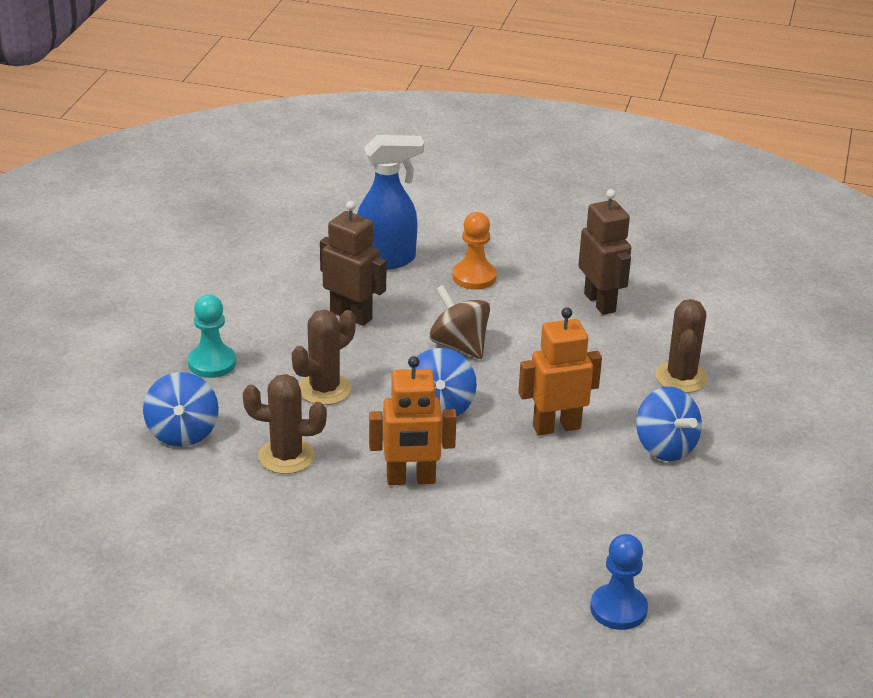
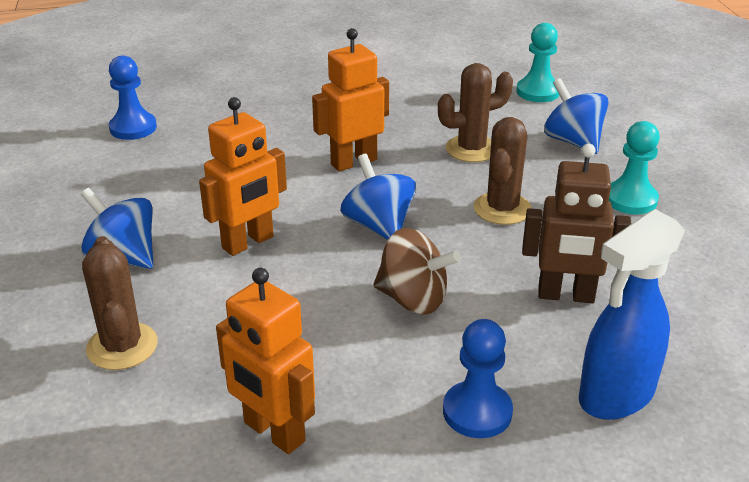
camera: 155 degrees right, 0 degrees up
orange pawn [452,212,497,290] -> blue pawn [443,319,513,438]
brown robot [578,189,631,315] -> orange robot [216,268,315,454]
none -> turquoise pawn [516,23,560,102]

